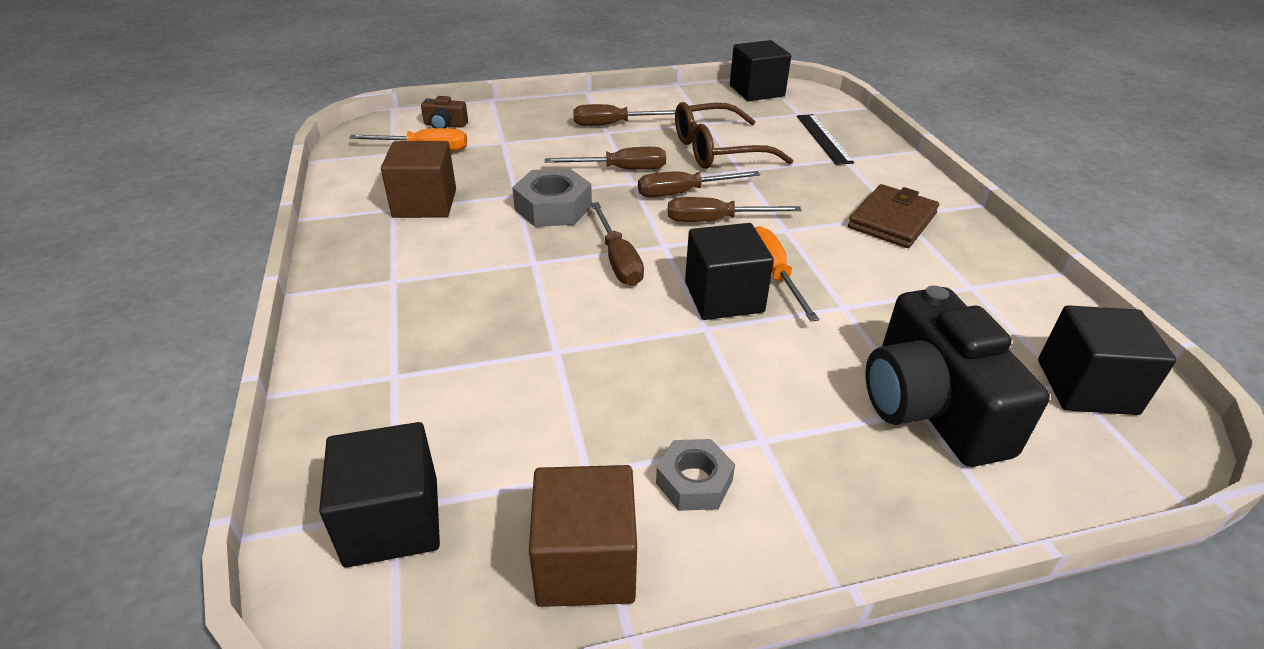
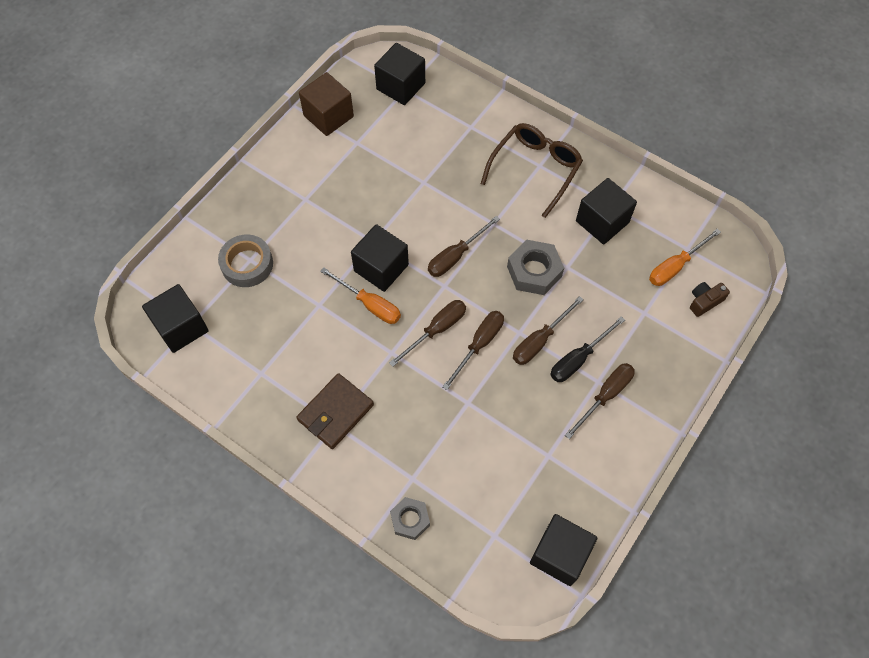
camera: 140 degrees right, 25 degrees up
brown cube [381,141,456,218] -> black cube [576,178,637,244]
brown screwdriver [591,202,644,286] -> brown screwdriver turned 75 degrees counterclockwise [428,216,500,277]
grey nut [656,439,735,511] -> grey nut moved to [390,497,430,540]
brown glasses [675,102,793,169] -> brown glasses moved to [481,123,583,218]
black ruler [797,114,854,165] -> none
brown wallet [848,184,939,248] -> brown wallet turned 45 degrees clockwise [296,373,374,449]
black camera [866,286,1050,467] -> grey tape [218,234,273,287]
none -> black screwdriver [550,316,625,382]

